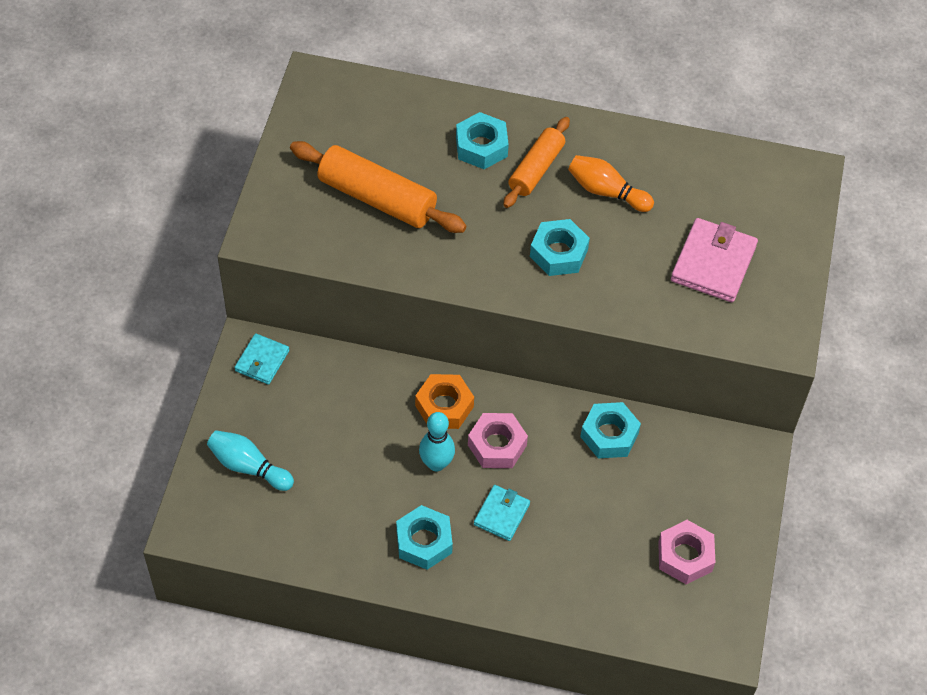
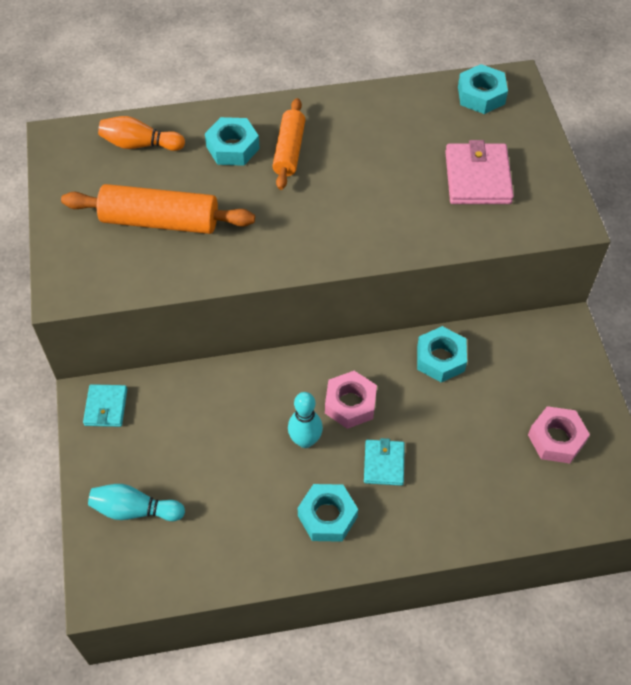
camera: 20 degrees left, 0 degrees up
orange nut [415,374,474,429] -> none
turquoise nut [530,219,590,276] -> turquoise nut moved to [458,64,508,114]
orange bowling pin [568,155,654,212] -> orange bowling pin moved to [98,116,185,151]

